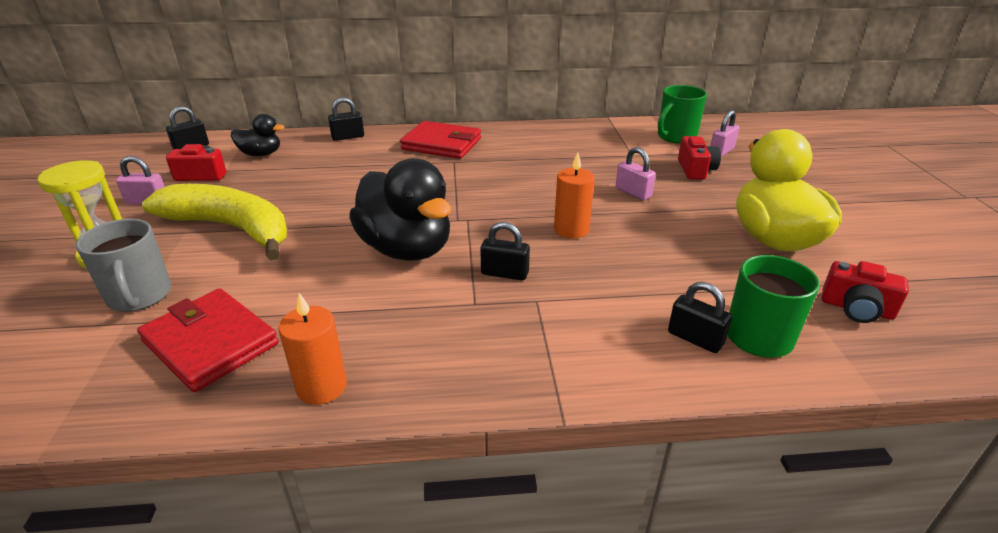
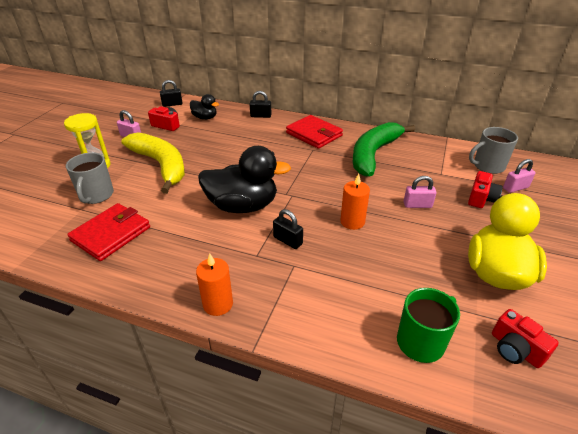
camera: 25 degrees right, 5 degrees up
red wallet [137,288,278,392] -> red wallet turned 60 degrees clockwise [67,203,150,261]
orange candle [278,293,347,405] -> orange candle moved to [196,253,233,316]
black duck [349,158,451,261] -> black duck turned 75 degrees counterclockwise [198,146,291,213]
pink padlock [616,147,656,200] -> pink padlock turned 75 degrees counterclockwise [404,176,436,208]
green mug [658,85,707,144] -> grey mug [469,127,518,174]
black padlock [668,282,732,353] -> none
none -> green banana [353,122,415,176]

